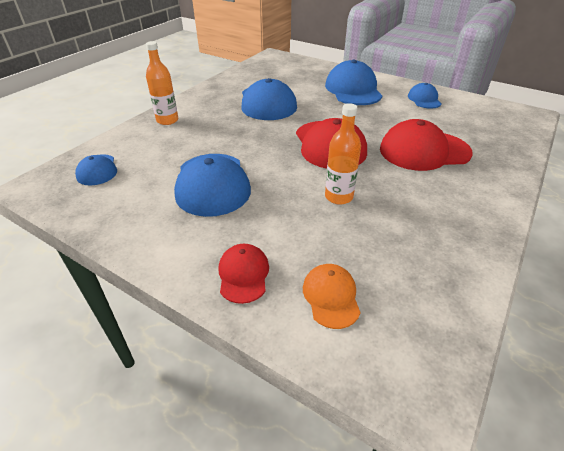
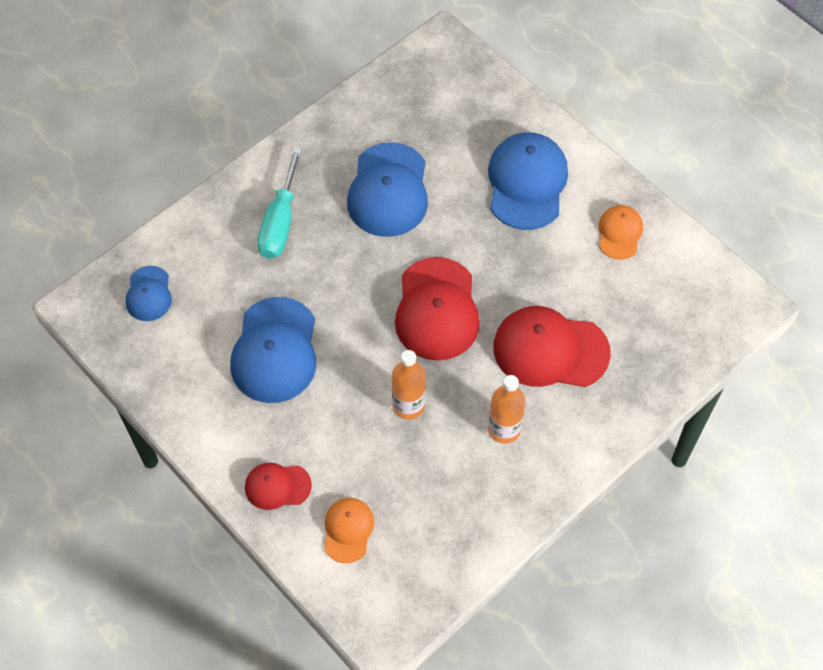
camera: 15 degrees right, 20 degrees up
orange bottle [146,41,178,125] -> orange bottle moved to [488,375,526,444]
red cap [219,244,269,304] -> red cap turned 105 degrees counterclockwise [245,463,312,510]
blue cap [408,83,442,109] -> orange cap [599,205,643,260]
none -> turquoise screwdriver [257,147,302,258]

